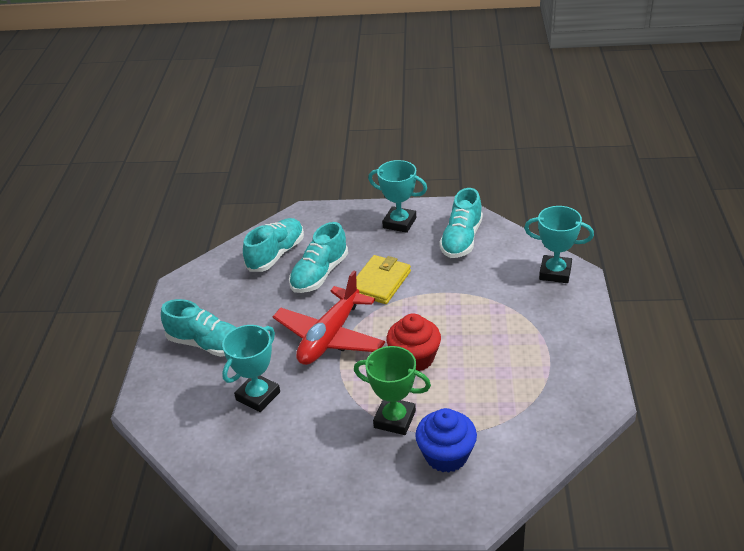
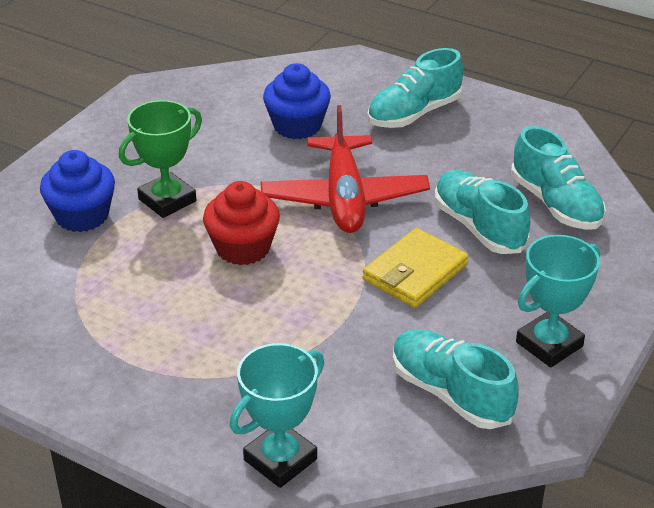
camera: 115 degrees right, 0 degrees up
turquoise trophy [222,325,280,412] -> blue cupcake [263,63,331,139]
red plane [273,270,385,365] -> red plane turned 150 degrees counterclockwise [261,105,430,233]
yellow wallet [356,255,411,304] -> yellow wallet turned 75 degrees clockwise [363,228,469,308]

